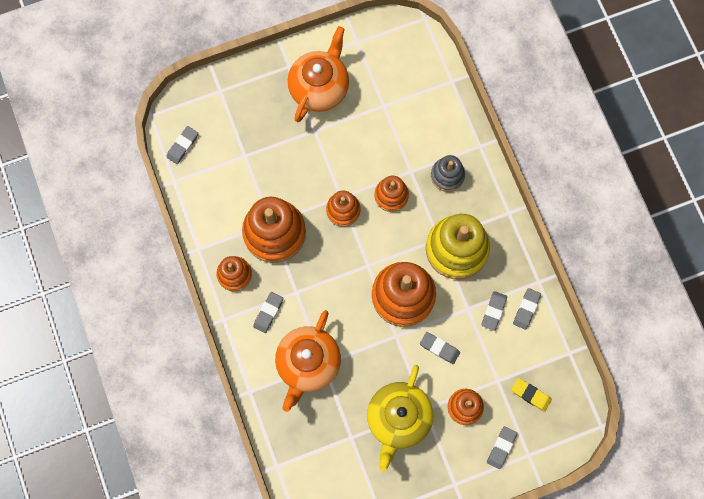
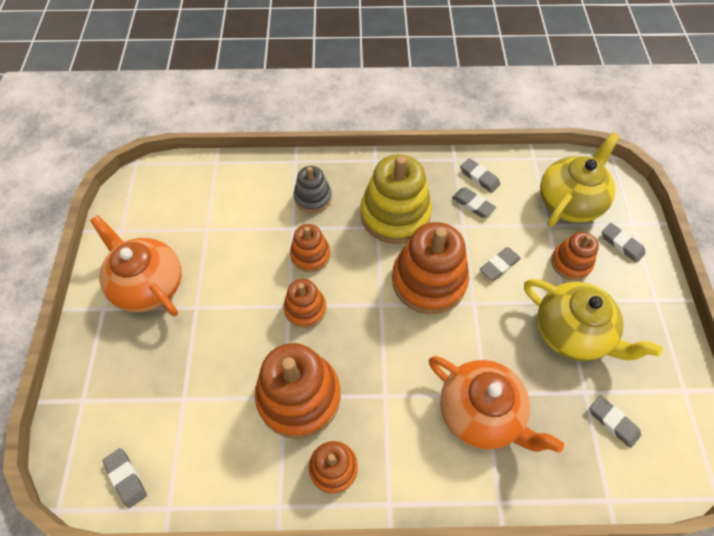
camera: 70 degrees left, 15 degrees down
grey eraser [253,292,283,333] -> grey eraser moved to [590,395,641,448]
yellow eraser [511,378,552,412] -> yellow teapot [540,132,620,227]

